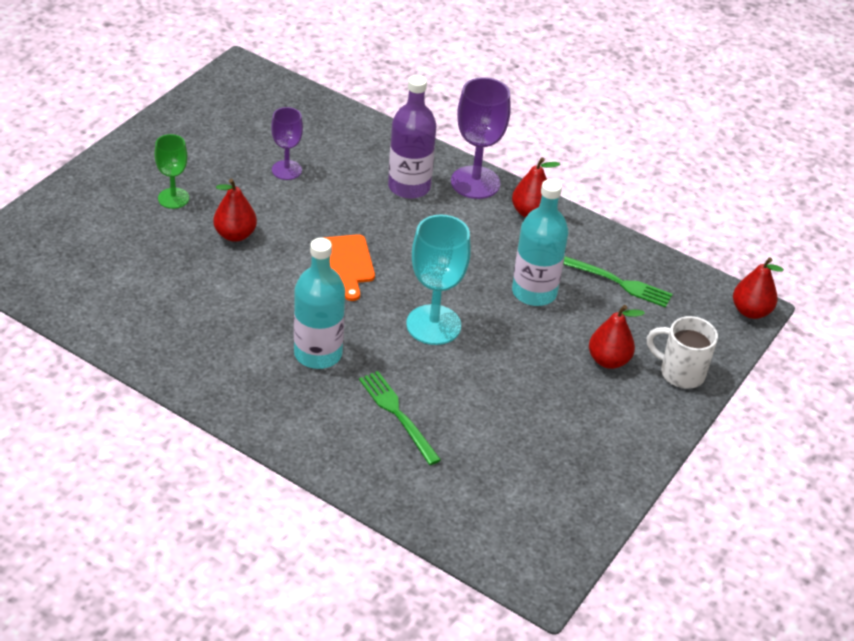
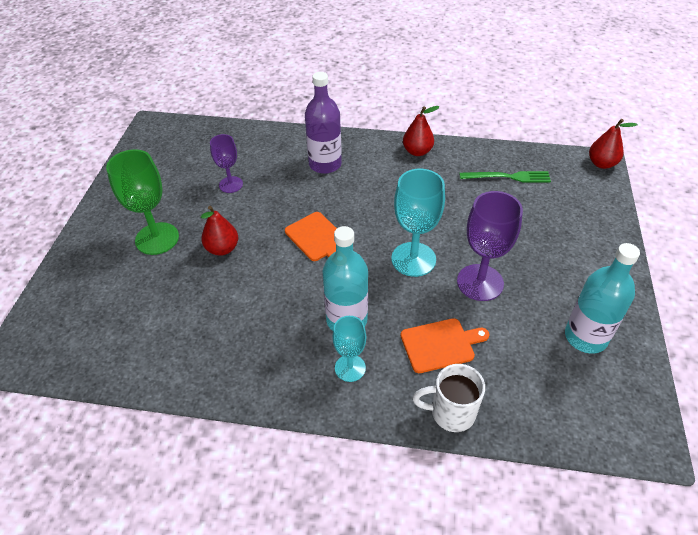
camera: 20 degrees left, 5 degrees up
green goblet [155,134,189,209] -> green goblet [106,149,179,255], size x1.66
green fork [359,371,441,465] -> orange cutting board [401,318,489,373]
purple goblet [451,77,511,199] -> purple goblet moved to [457,191,523,301]
turquoise bottle [512,179,568,306] -> turquoise bottle moved to [565,243,640,354]
red pear [589,305,645,369] -> none
white mug [647,316,718,389] -> white mug moved to [412,364,485,432]
none -> turquoise goblet [332,316,366,382]

